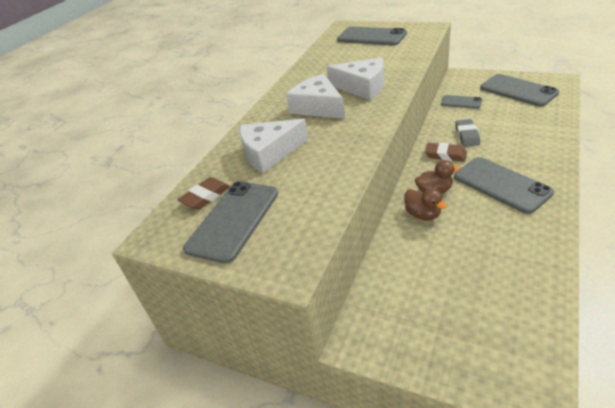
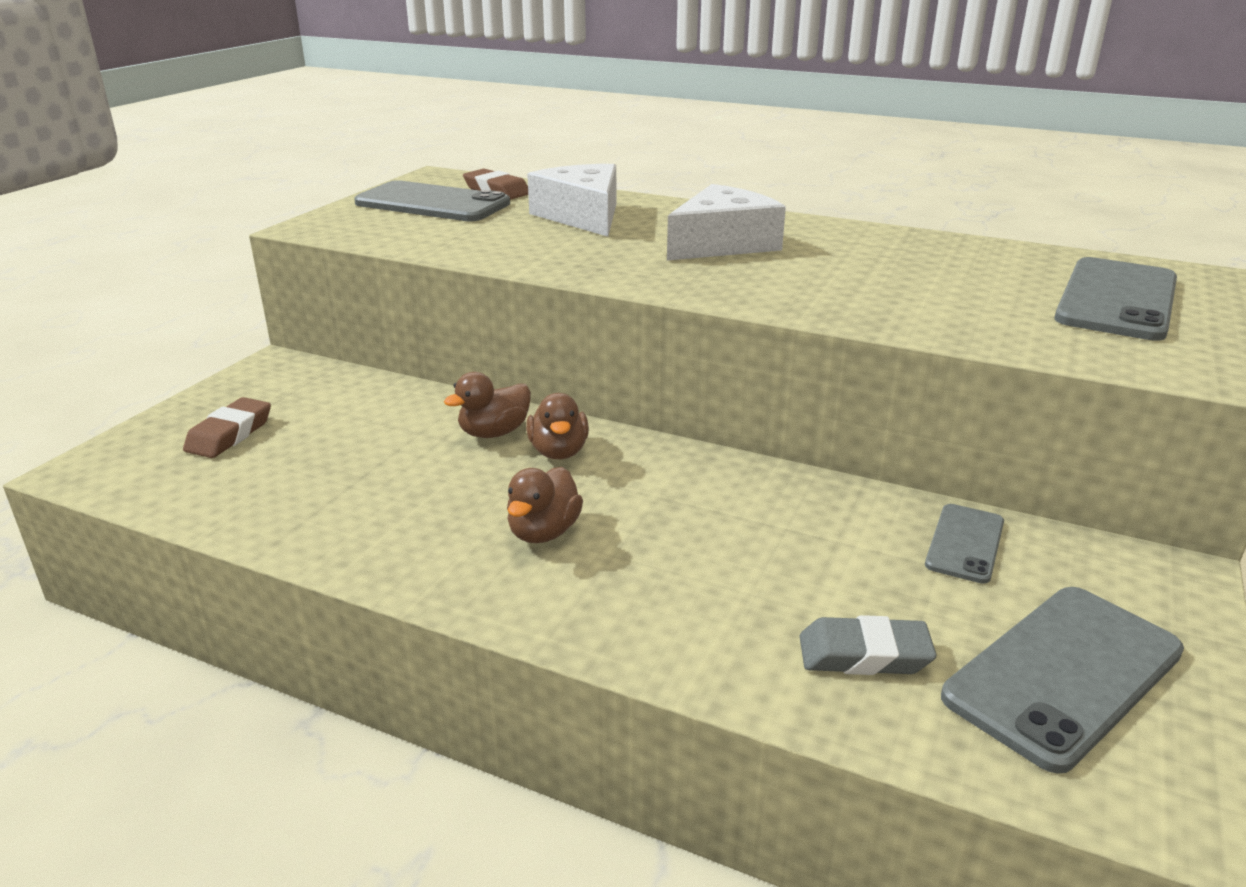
camera: 85 degrees right, 10 degrees down
white cheese [327,57,384,100] -> none
brown eraser [425,143,467,162] -> brown eraser moved to [183,397,271,458]
grey phone [454,157,554,214] -> brown duck [507,467,583,543]
grey eraser [455,119,480,147] -> grey eraser moved to [799,615,937,675]

